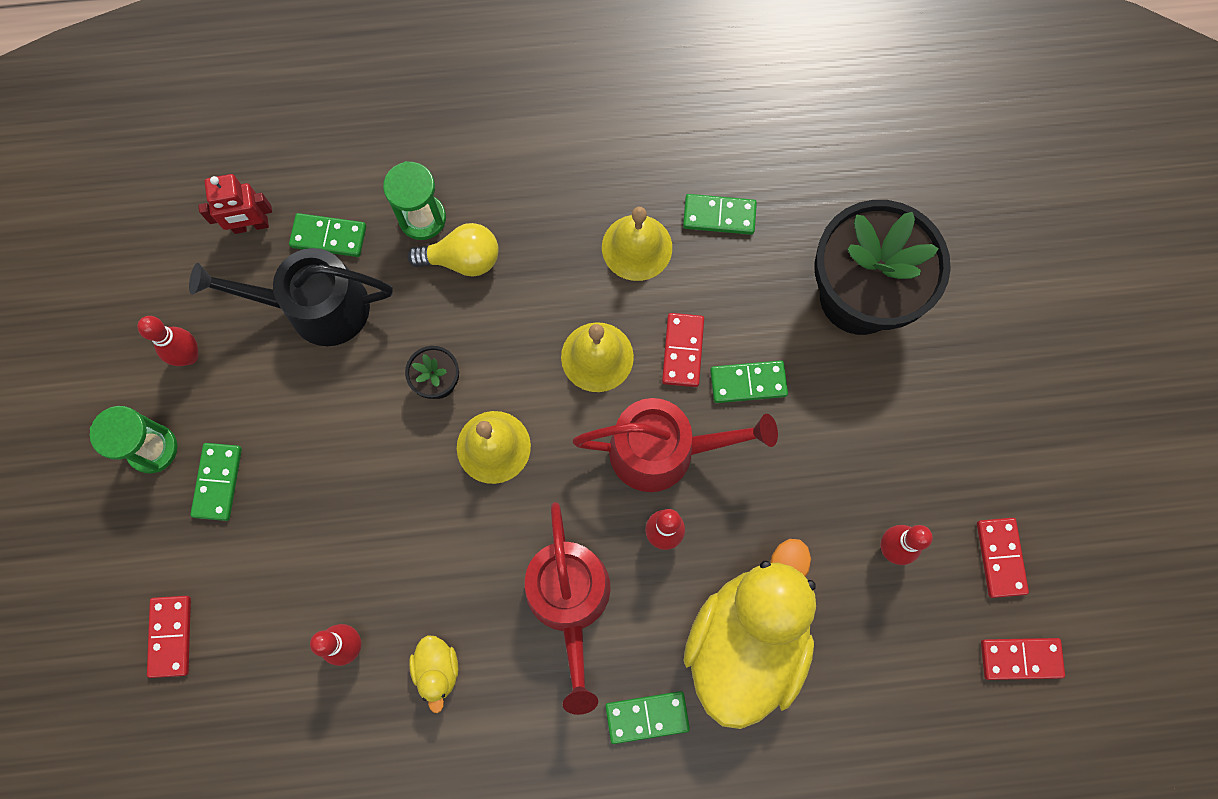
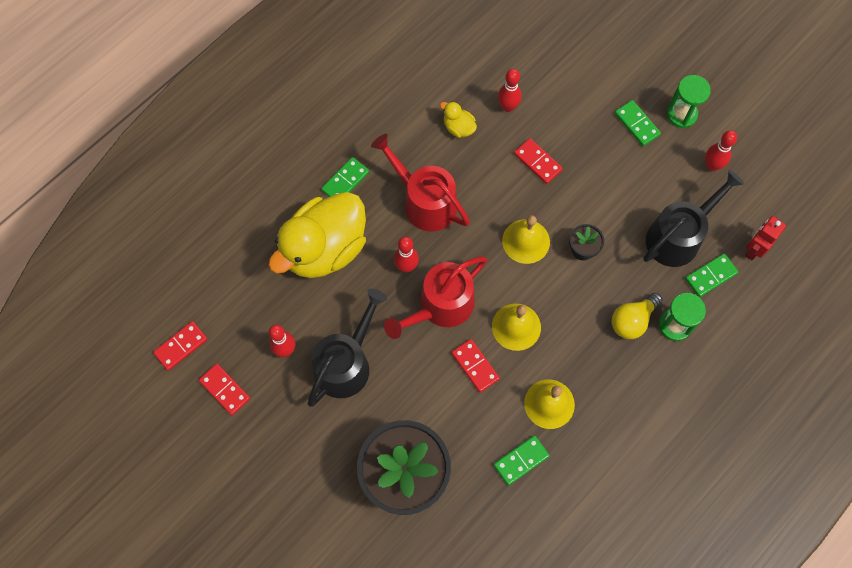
camera: 140 degrees right, 5 degrees down
red domino [147,596,191,678] -> red domino moved to [514,138,563,184]
yellow duck [683,539,816,729] -> yellow duck turned 60 degrees clockwise [268,192,366,278]
green domino [710,360,788,403] -> none
none -> black watering can [308,289,387,407]

